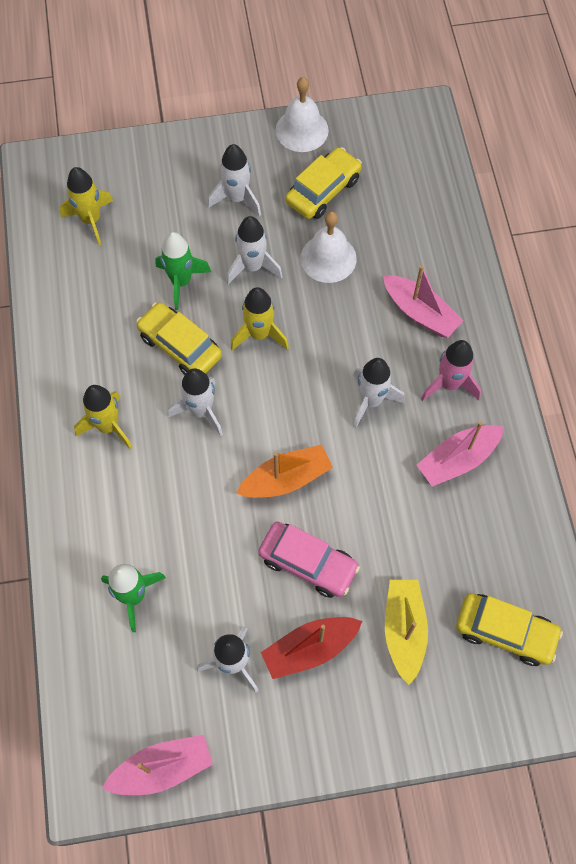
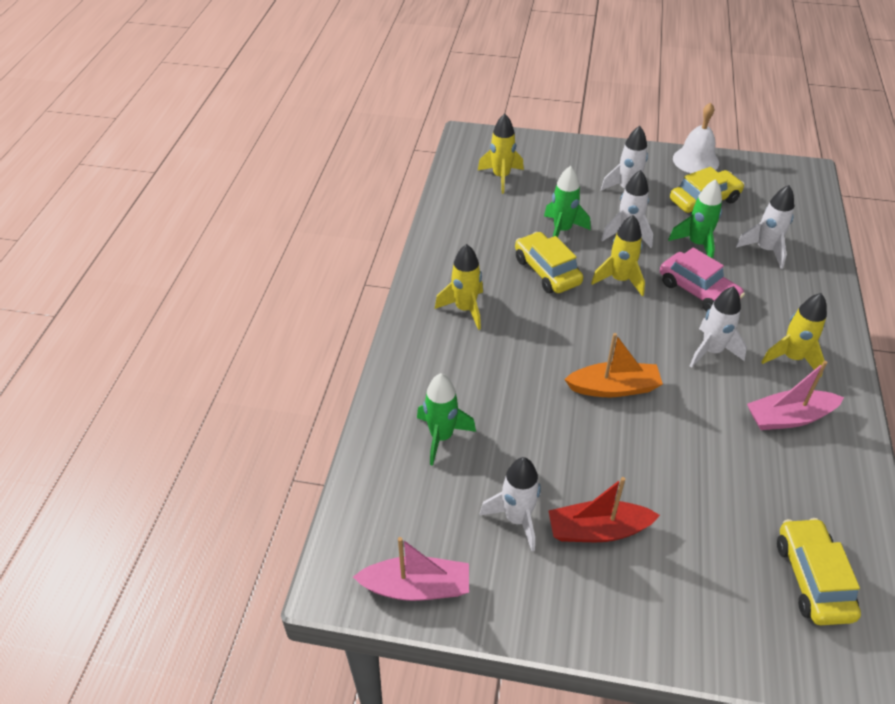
camera: 20 degrees right, 20 degrees down
white rocket [168,368,223,436] -> white rocket moved to [736,185,794,269]
pink car [258,522,360,598] -> pink car moved to [660,247,745,312]
white bell [300,211,357,283] -> green rocket [668,179,722,259]
pink boat [383,266,464,338] -> none
yellow boat [385,580,428,685] -> none
pink rocket [421,340,481,401] -> yellow rocket [761,293,827,376]
yellow car [456,593,563,666] -> yellow car turned 135 degrees counterclockwise [777,518,861,625]

